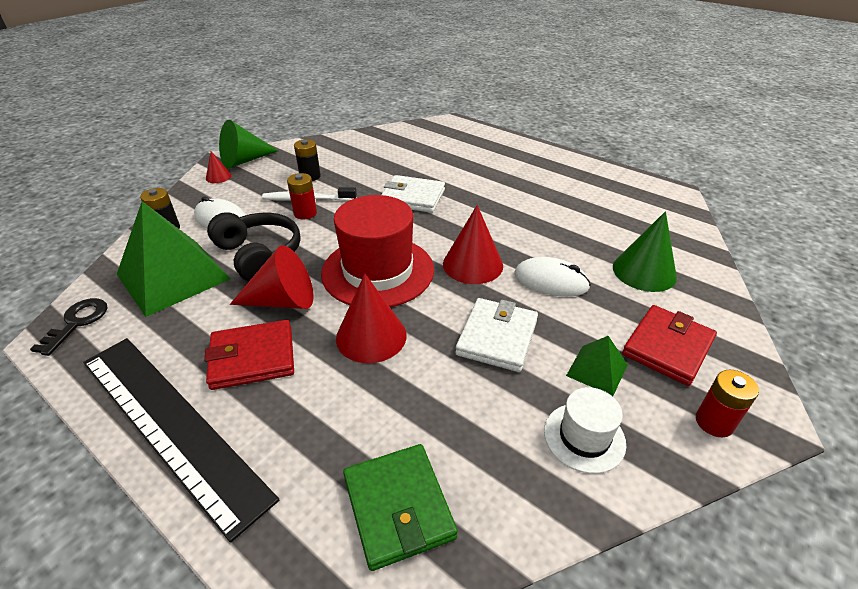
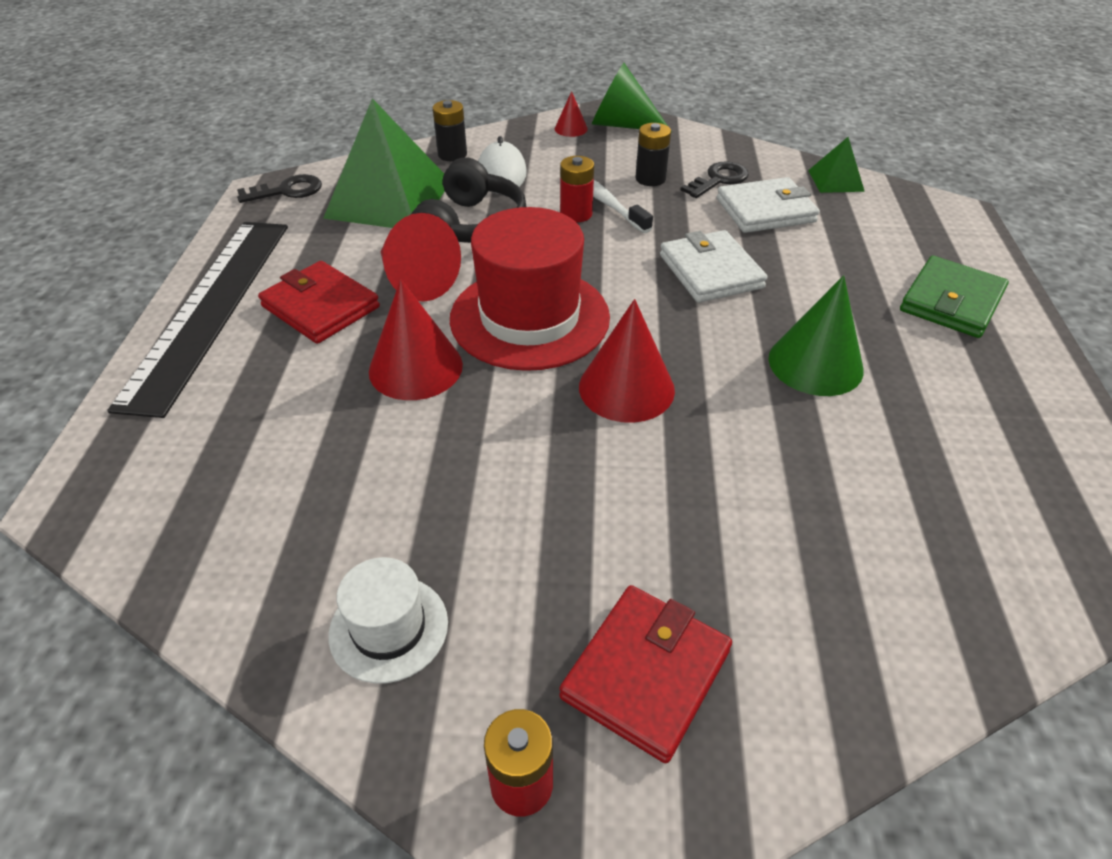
camera: 55 degrees right, 5 degrees up
green wallet [343,444,458,571] -> green wallet moved to [900,256,1009,338]
white wallet [455,298,538,372] -> white wallet moved to [717,177,820,233]
white mouse [514,257,591,297] -> none
green pyramid [566,336,628,396] -> green pyramid moved to [808,137,865,193]
green cone [613,211,677,292] -> green cone moved to [769,275,864,396]
red wallet [622,305,717,386] -> red wallet turned 60 degrees counterclockwise [559,585,732,764]
none -> black key [681,161,749,198]

